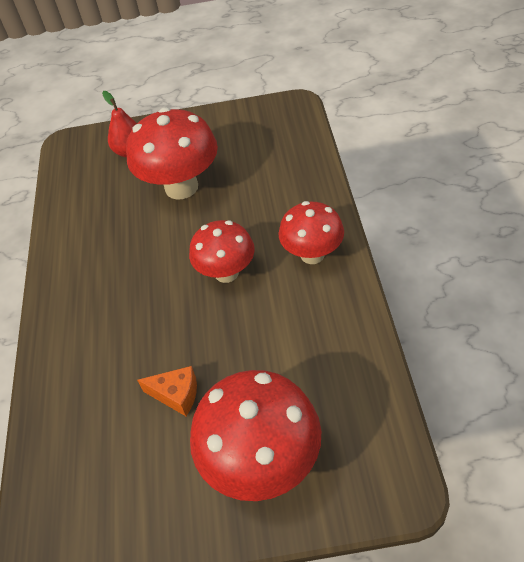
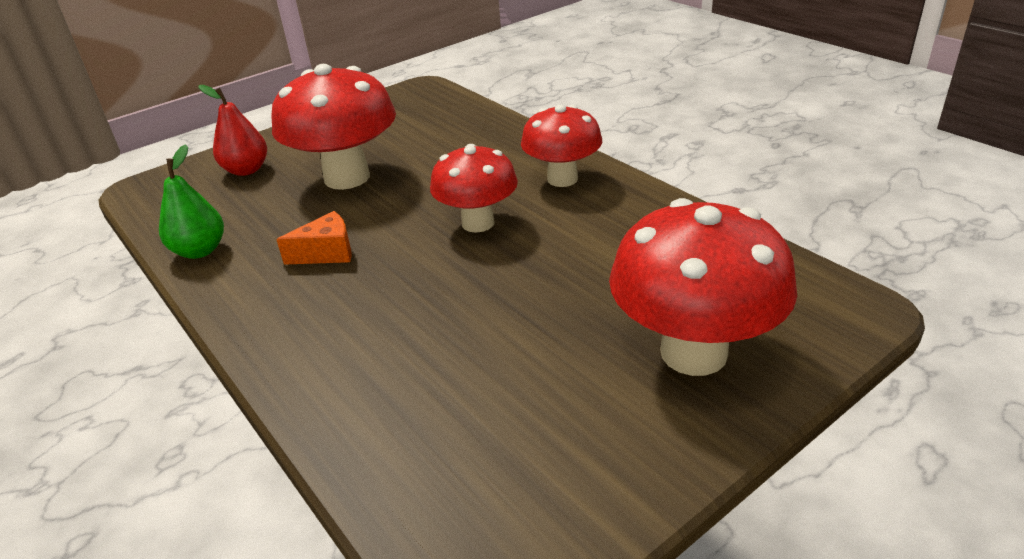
camera: 35 degrees left, 15 degrees down
orange cheese [137,366,197,416] -> orange cheese moved to [276,211,352,265]
none -> green pear [159,144,224,259]

